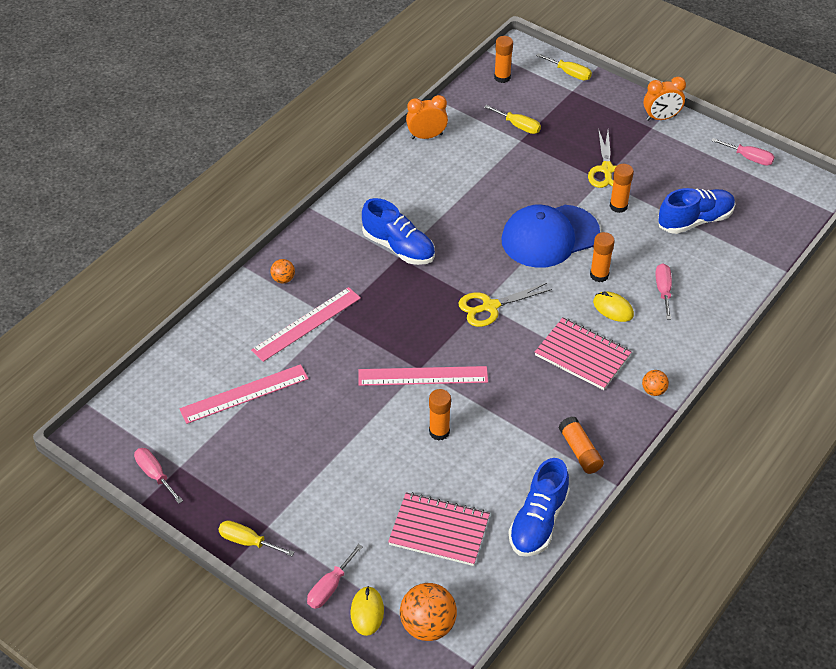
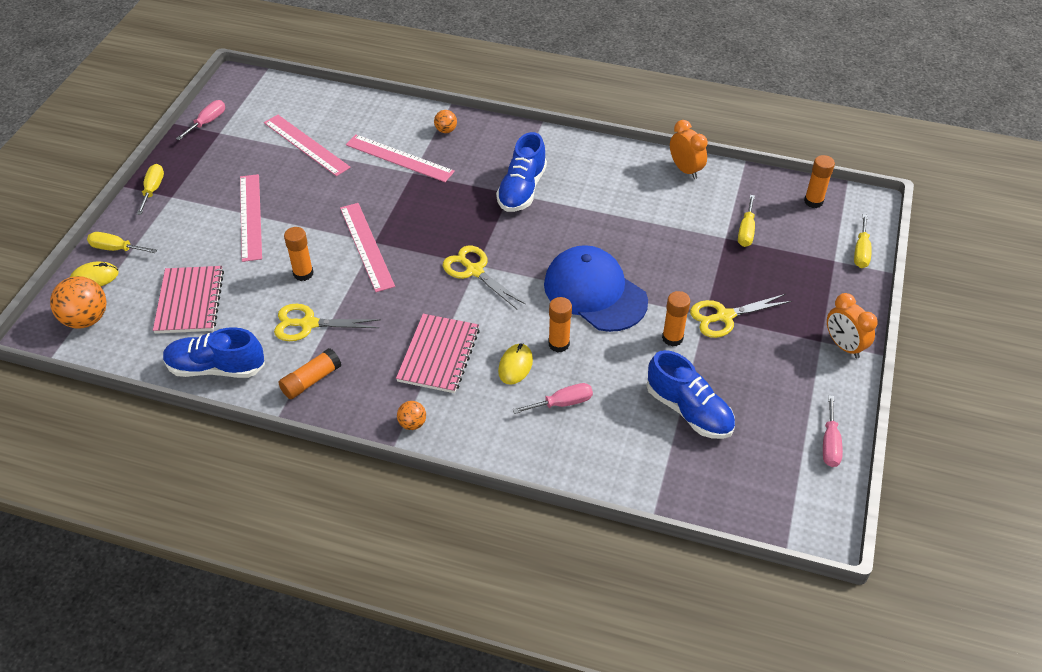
camera: 70 degrees right, 0 degrees up
pink screwdriver [307,544,363,609] -> yellow screwdriver [87,232,157,253]
none -> pink ruler [240,174,262,262]
none -> yellow scissors [274,304,381,341]

